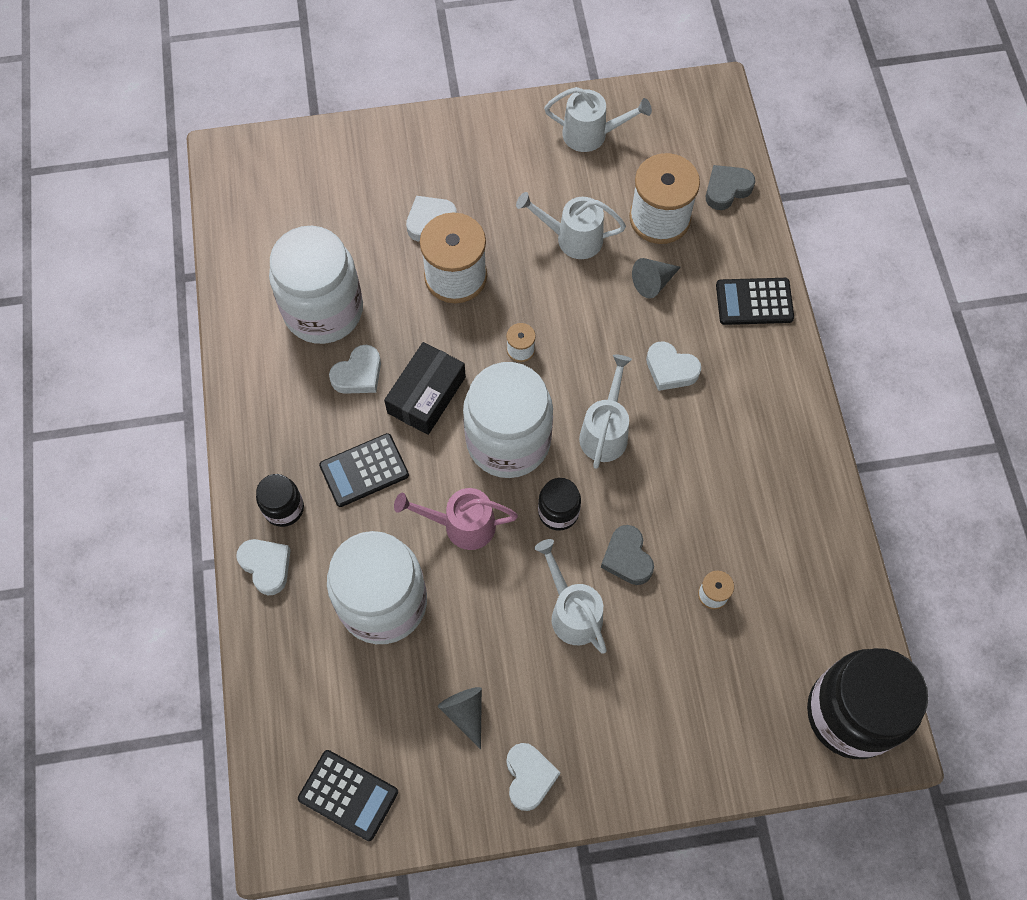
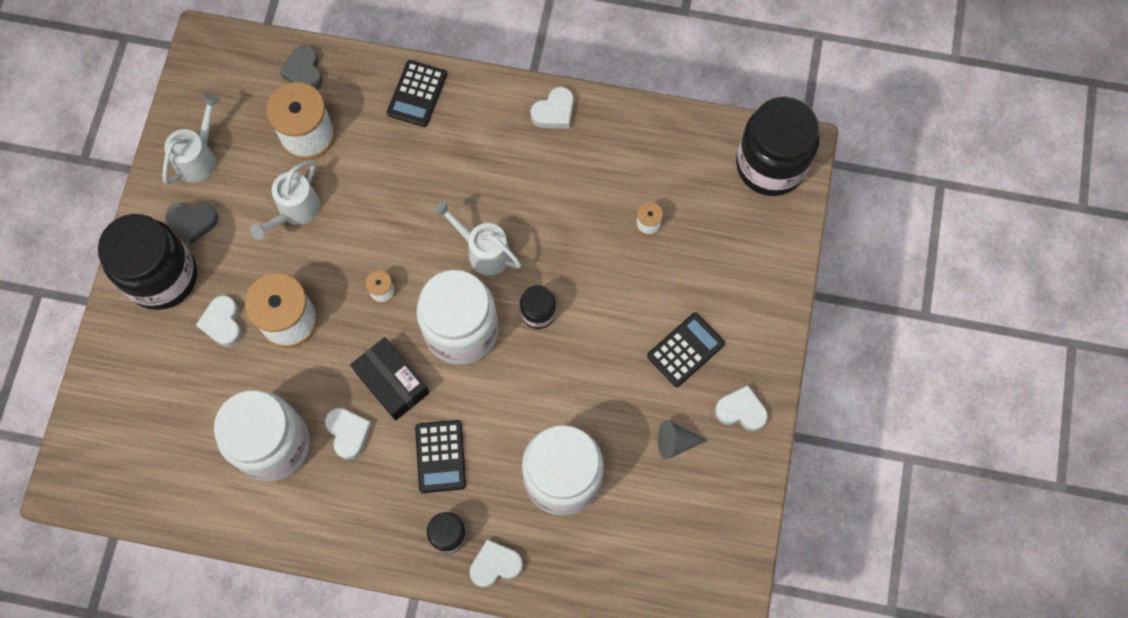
camera: 70 degrees left, 5 degrees up
black calculator [298,750,398,841] -> black calculator moved to [647,313,725,387]
pink watering can [394,488,518,550] -> none
white watering can [535,539,607,654] -> none
grey heart [601,525,654,585] -> grey heart moved to [165,203,218,245]
grey cone [632,258,681,298] -> none
white heart [646,341,701,391] -> white heart moved to [530,87,574,129]
none -> black jar [98,214,197,310]

